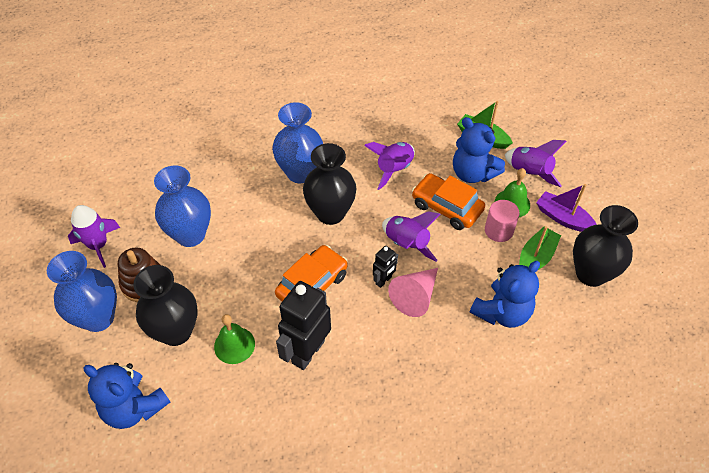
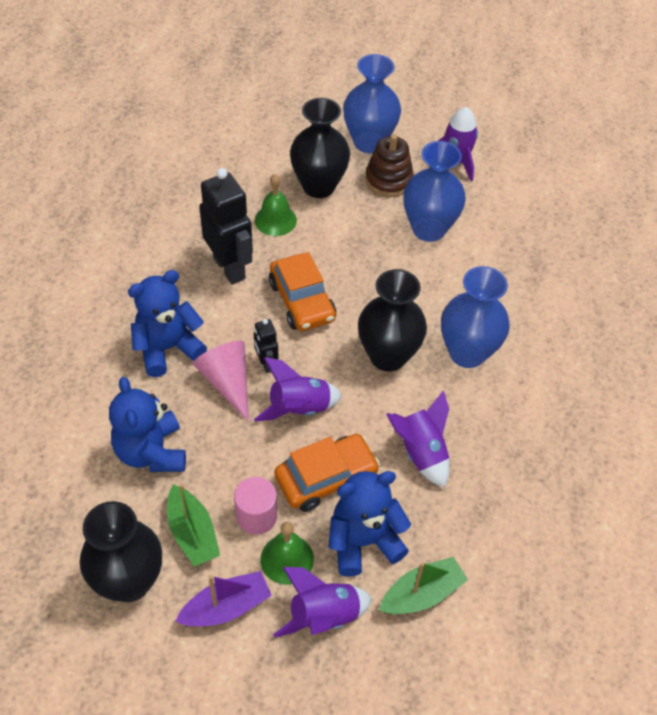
camera: 115 degrees right, 0 degrees up
blue teddy bear [83,363,170,429] -> blue teddy bear moved to [128,270,207,377]

